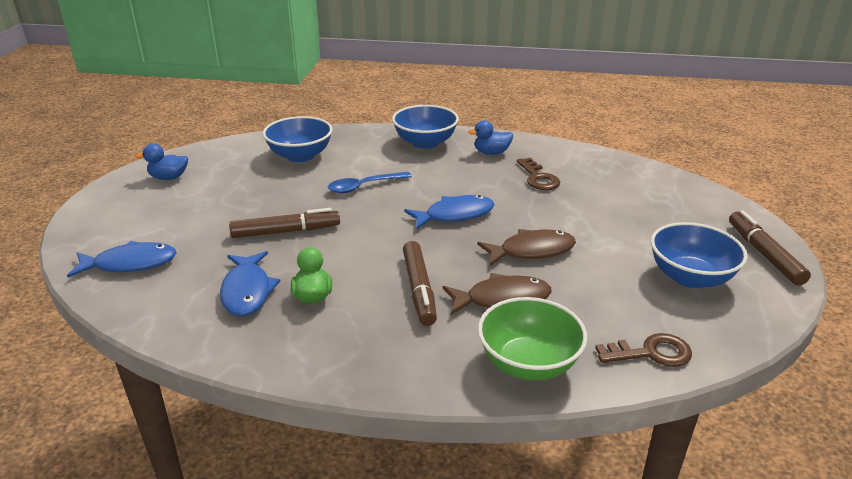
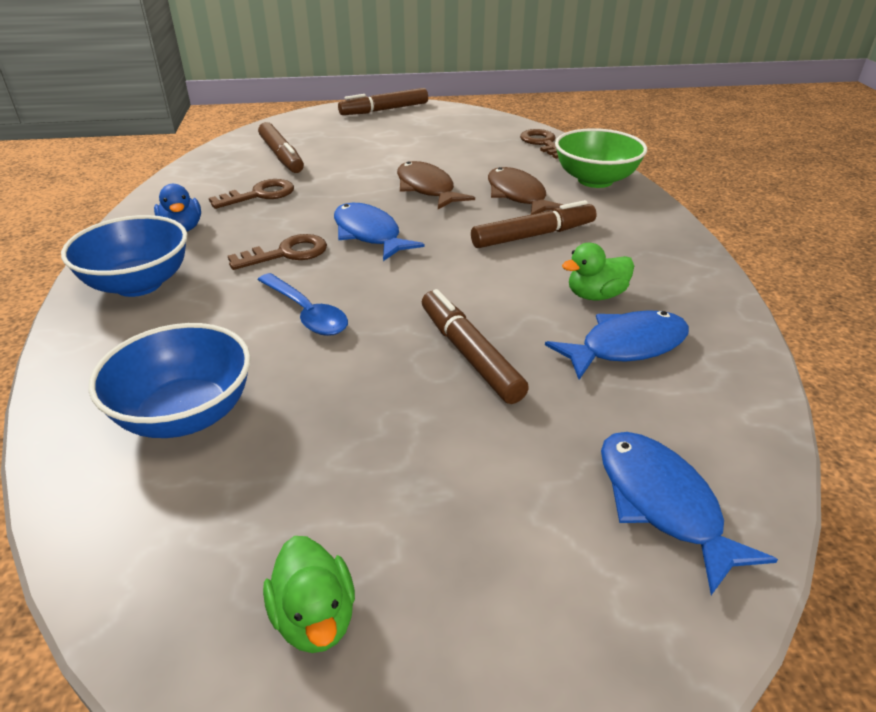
camera: 105 degrees left, 5 degrees up
blue duck [136,143,188,180] -> green duck [263,536,355,653]
blue bowl [651,222,748,288] -> none
none -> brown key [228,234,327,270]
none -> brown marker [258,122,304,173]

